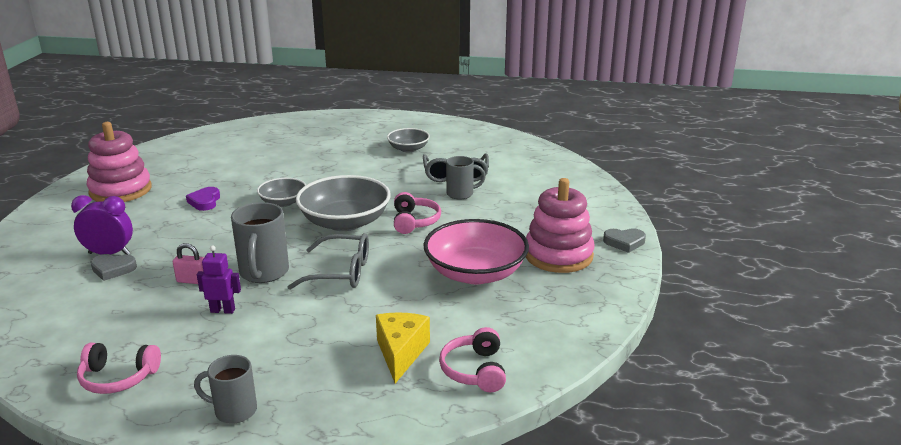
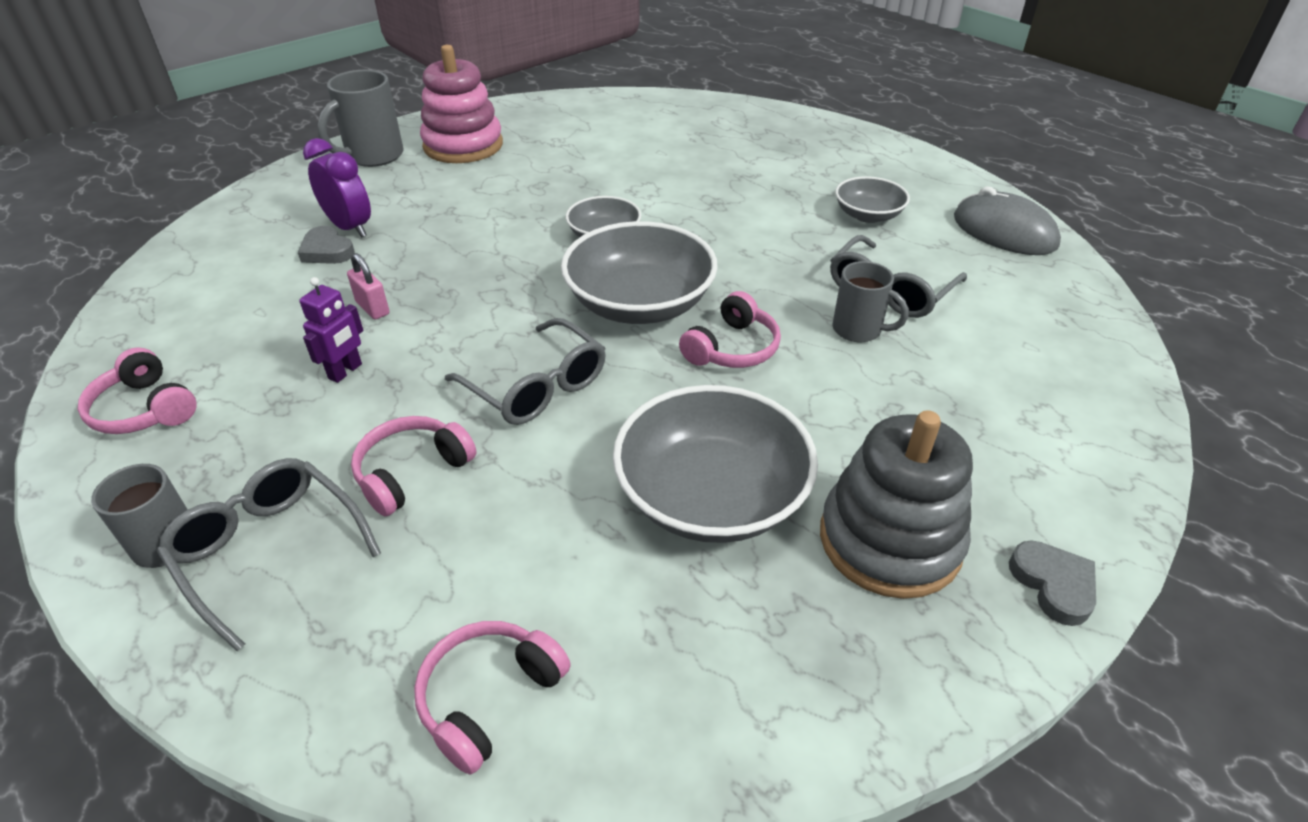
camera: 40 degrees right, 15 degrees up
purple heart [186,187,220,211] -> none
purple robot [197,245,241,314] -> purple robot turned 75 degrees clockwise [299,277,363,383]
grey mug [231,202,289,283] -> grey mug moved to [318,70,404,167]
yellow cheese [376,312,430,384] -> none
pink bowl [424,219,529,284] -> grey bowl [613,385,818,543]
pink stacking toy [526,178,595,273] -> grey stacking toy [820,410,973,599]
grey heart [603,228,646,253] -> grey heart turned 150 degrees counterclockwise [1009,540,1096,626]
none -> grey glasses [157,458,381,651]
none -> pink headphones [351,416,477,516]
none -> grey mouse [954,186,1061,255]

